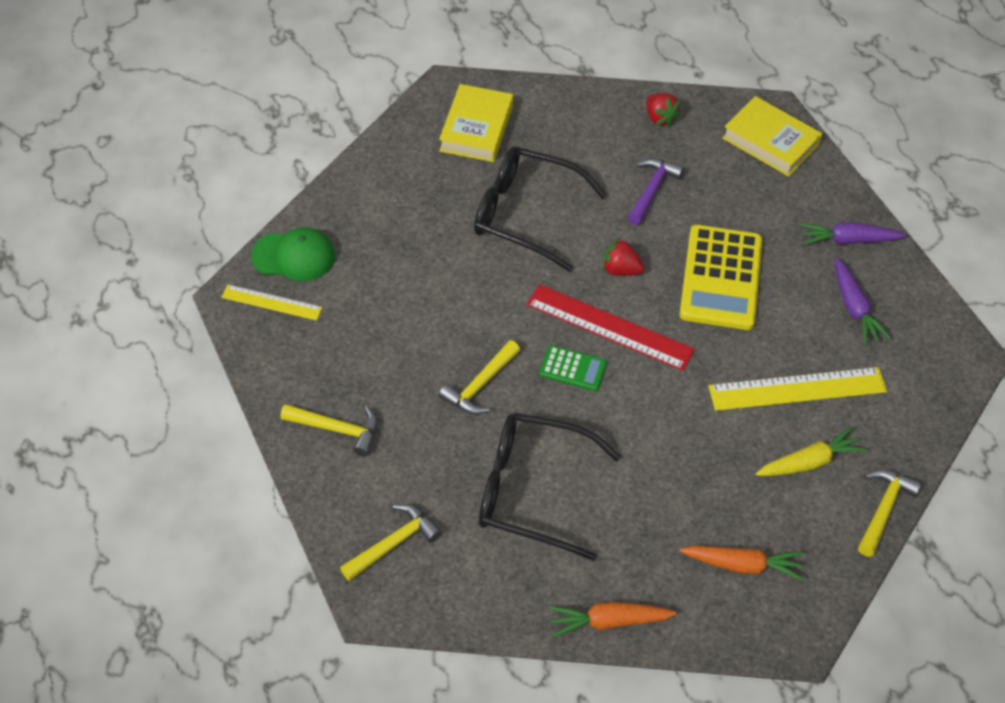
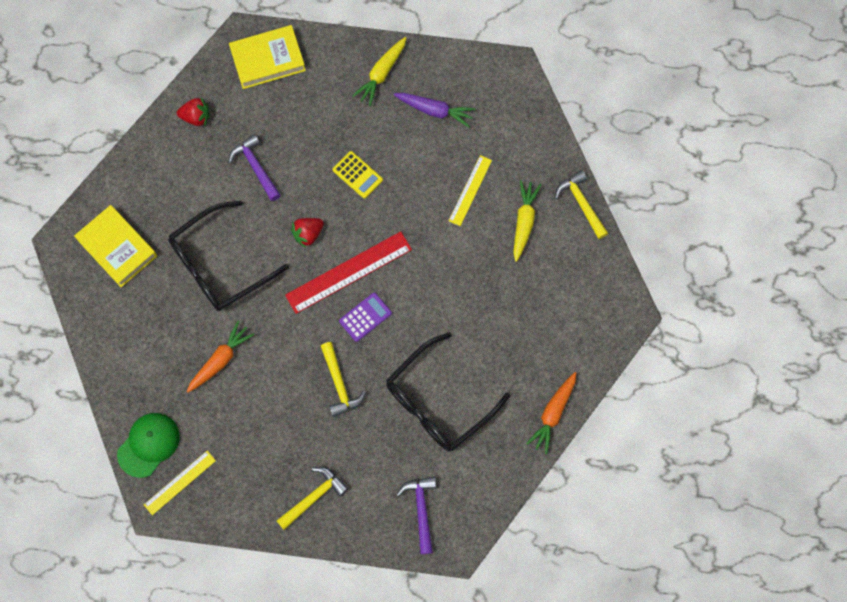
camera: 55 degrees left, 20 degrees up
yellow hammer [340,504,442,581] -> purple hammer [397,476,436,554]
green calculator [539,345,607,391] -> purple calculator [339,293,392,342]
yellow calculator [679,225,762,330] -> yellow calculator [333,151,383,199], size x0.49
orange carrot [679,546,804,581] -> orange carrot moved to [186,321,255,393]
yellow ruler [708,367,887,411] -> yellow ruler [449,155,492,226], size x0.59
purple carrot [799,222,906,245] -> yellow carrot [352,37,406,106]

